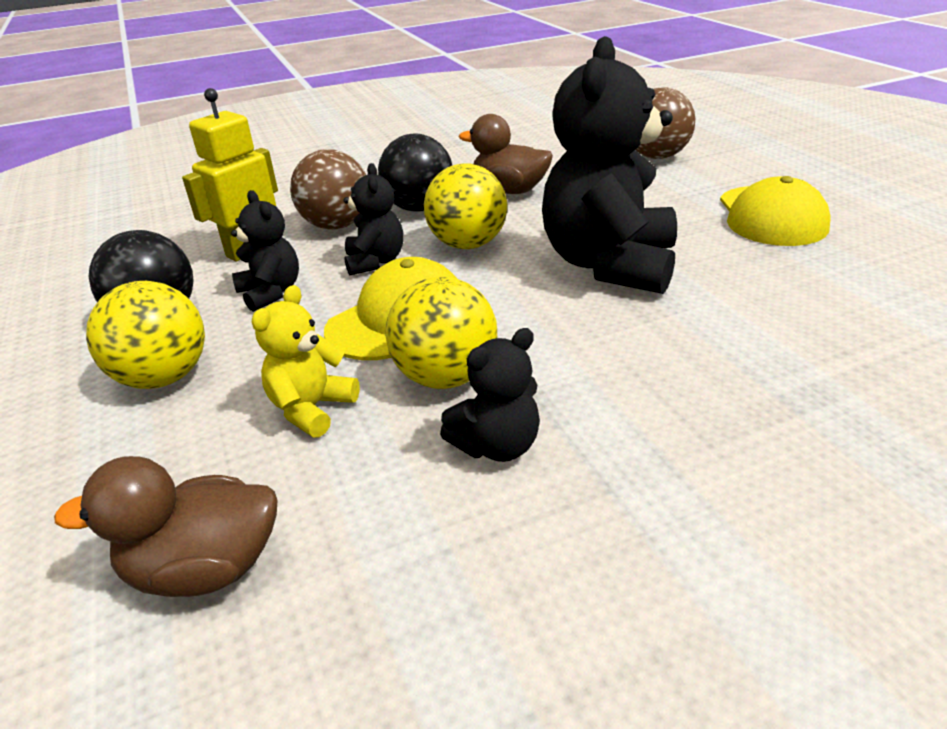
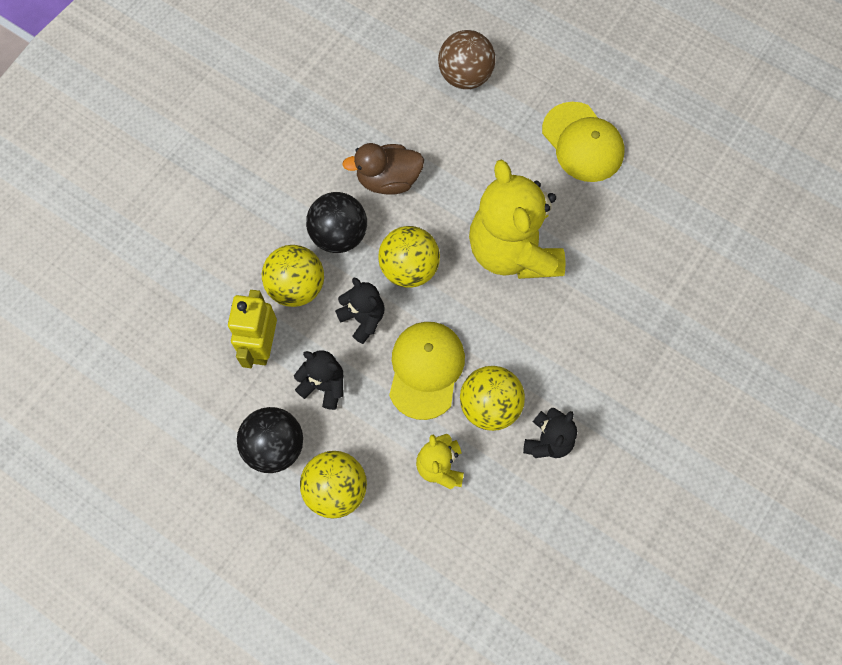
camera: 35 degrees left, 35 degrees up
brown duck [54,456,277,597] -> none
brown ball [290,149,366,230] -> yellow ball [262,245,324,307]
black teddy bear [542,36,677,294] -> yellow teddy bear [469,160,565,279]

